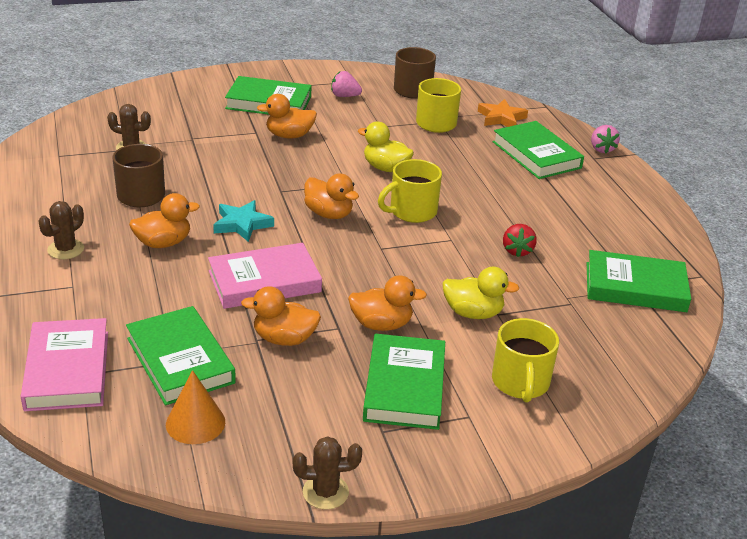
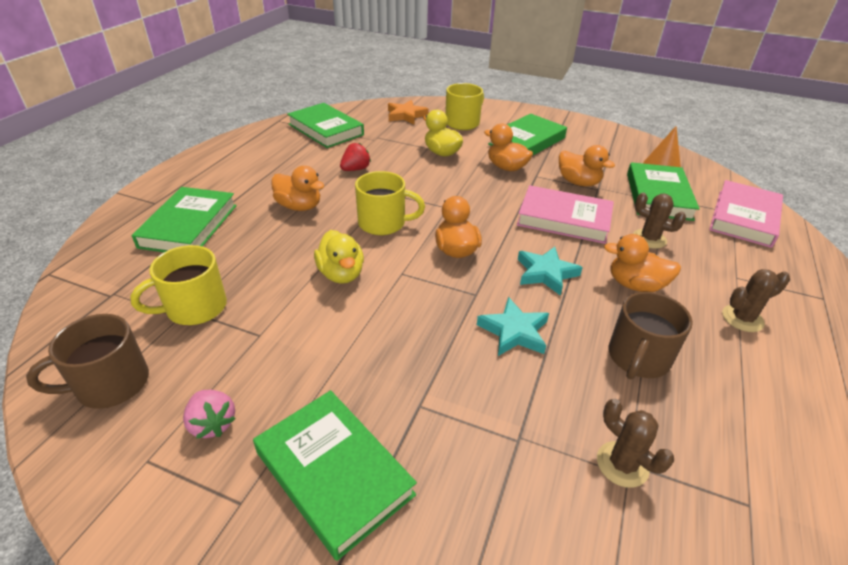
camera: 140 degrees left, 5 degrees up
orange duck [257,94,317,138] -> orange duck moved to [271,166,324,211]
brown cactus [293,436,362,510] -> brown cactus moved to [633,193,686,249]
orange star [478,99,528,127] -> orange star moved to [388,100,429,125]
pink strawberry [591,125,620,153] -> none
none -> turquoise star [477,297,549,356]

